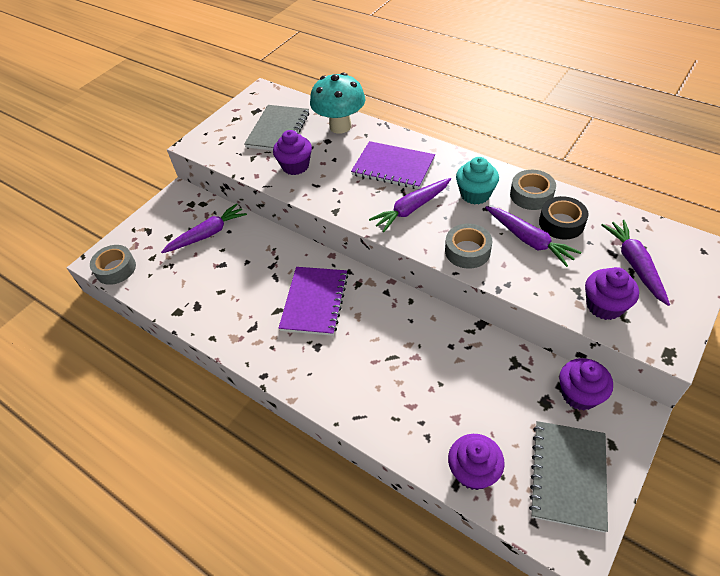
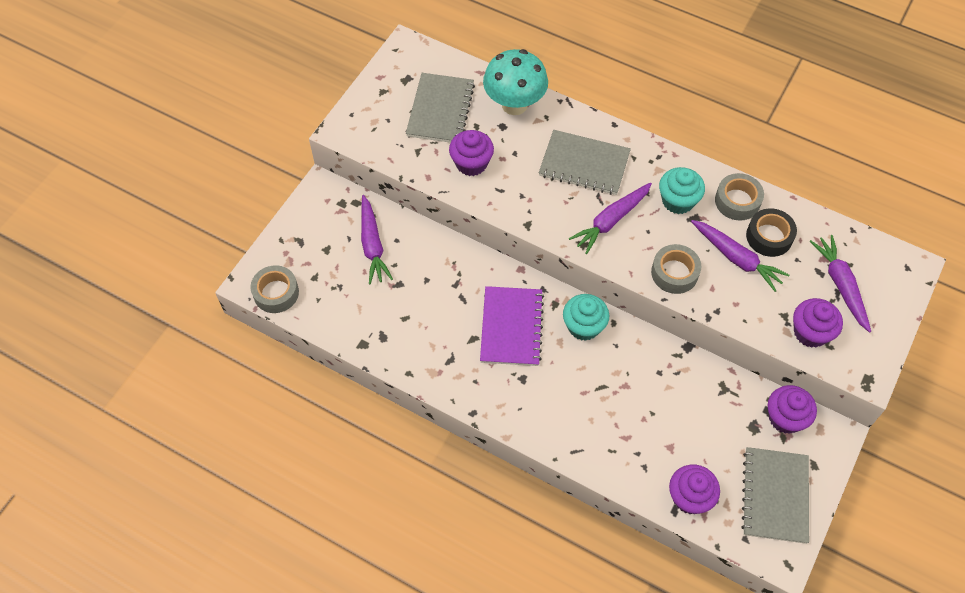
camera: 10 degrees left, 10 degrees up
purple carrot [161,203,247,253] -> purple carrot turned 120 degrees clockwise [361,195,393,284]
purple notebook [351,141,435,189] -> grey notebook [539,130,631,195]
none -> turquoise cupcake [563,294,609,341]

